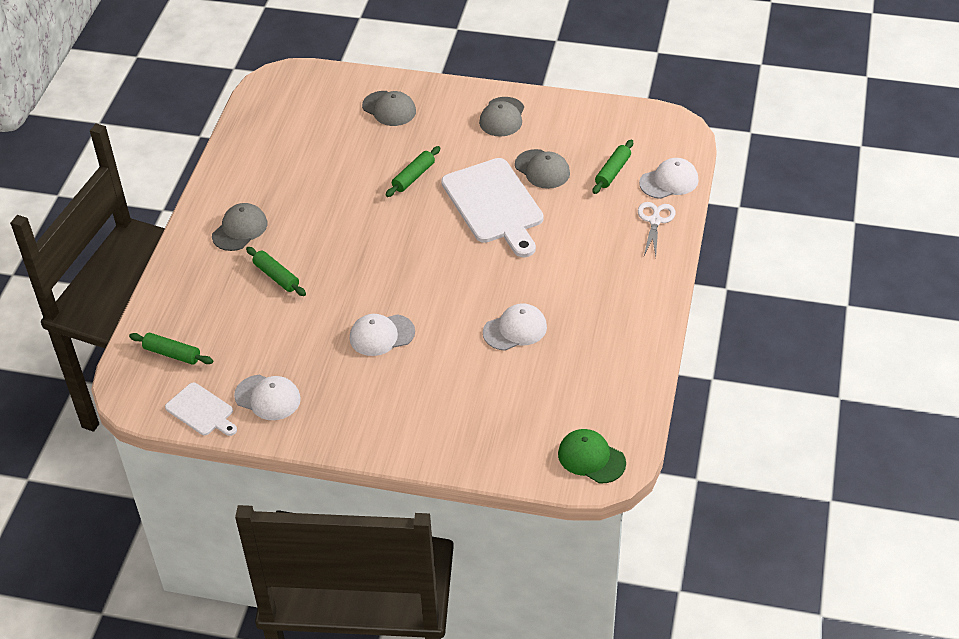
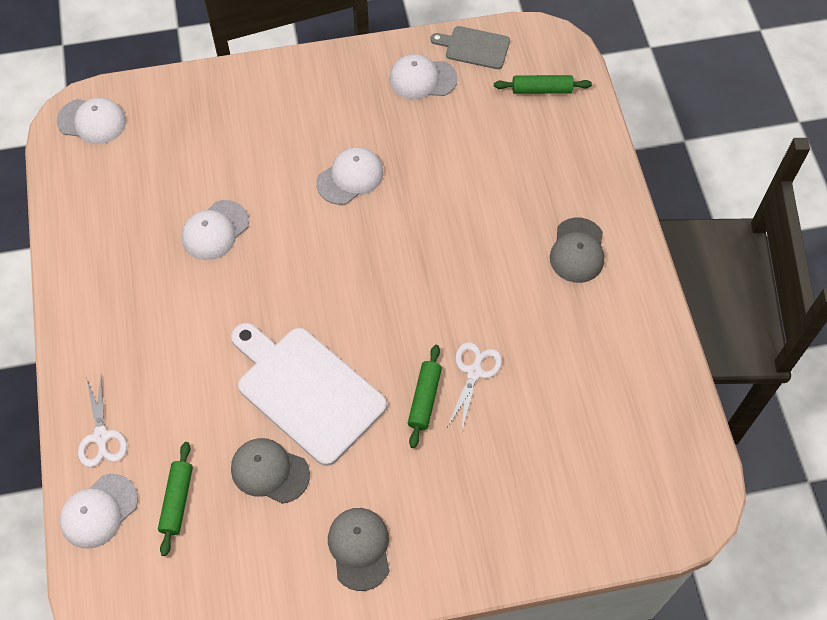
camera: 155 degrees right, 15 degrees up
white cutting board [165,383,237,436] -> grey cutting board [431,26,510,69]
green rolling pin [246,247,306,296] -> none
grey cap [362,91,416,126] -> none
green cap [558,429,626,483] -> white cap [57,98,126,144]
none -> white scissors [447,342,502,430]

